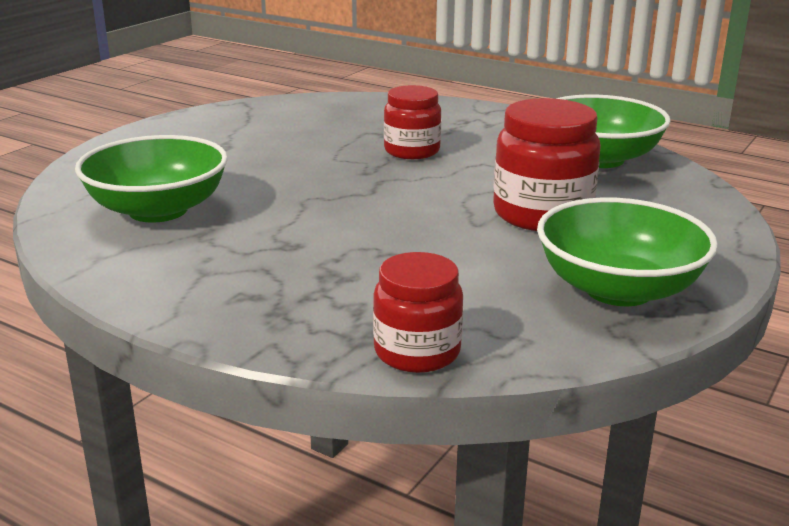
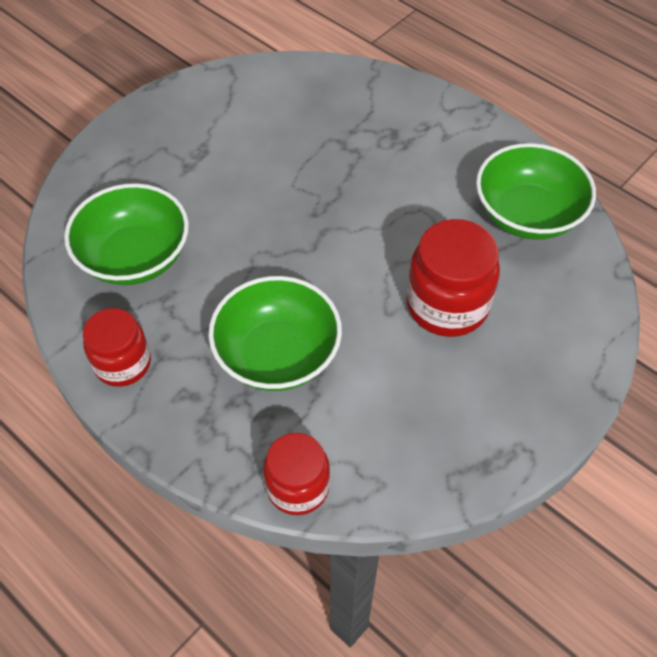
camera: 10 degrees right, 30 degrees up
red jar [384,85,441,159] -> red jar moved to [83,308,151,387]
green bowl [537,198,718,306] -> green bowl moved to [208,276,342,391]

